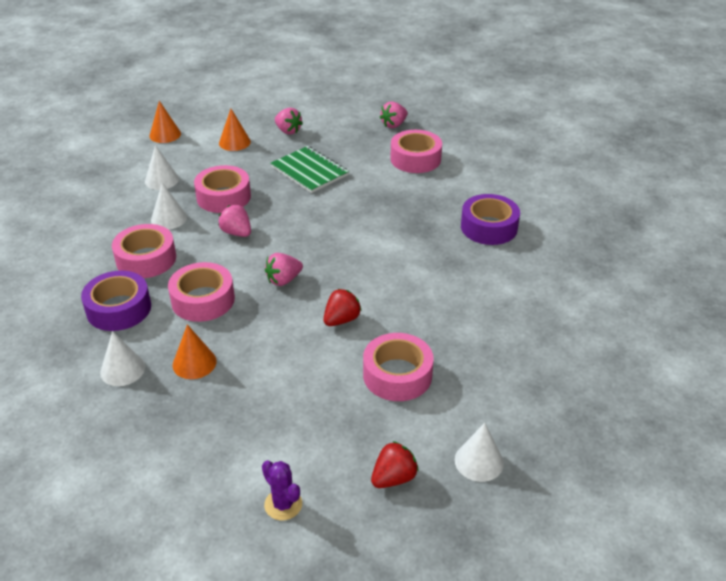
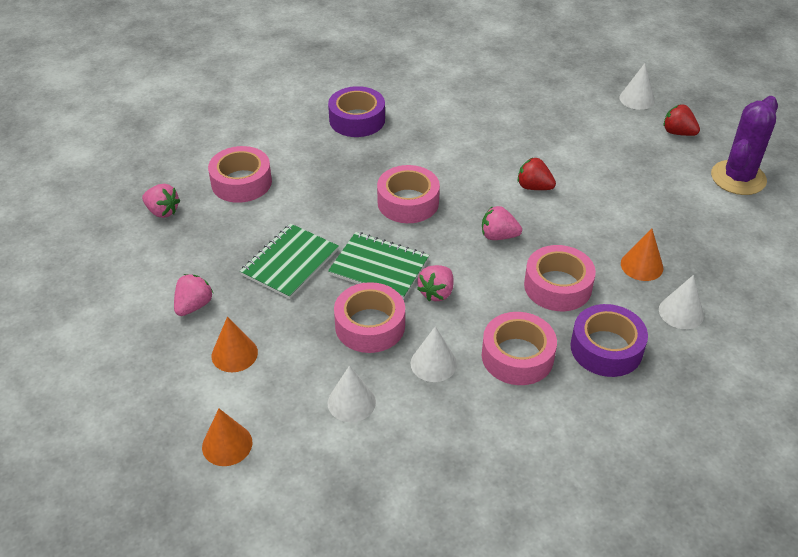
camera: 105 degrees left, 5 degrees up
purple cactus [262,460,302,521] -> purple cactus [711,96,778,195], size x1.91
pink strawberry [265,253,303,286] -> pink strawberry turned 150 degrees clockwise [482,206,522,240]
pink tape [363,333,434,401] -> pink tape moved to [377,165,440,223]
none -> green notebook [328,232,429,299]

